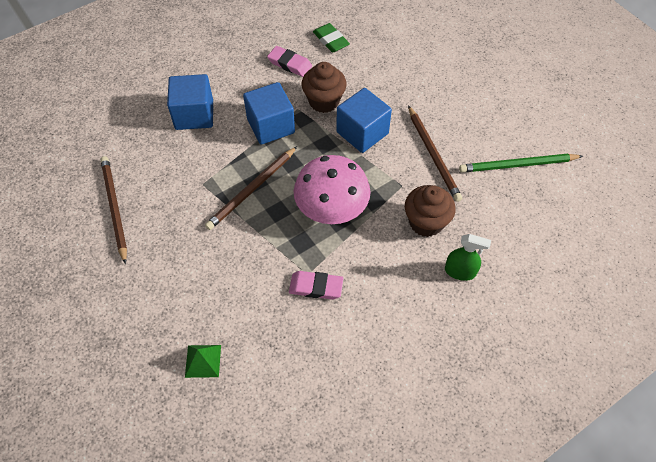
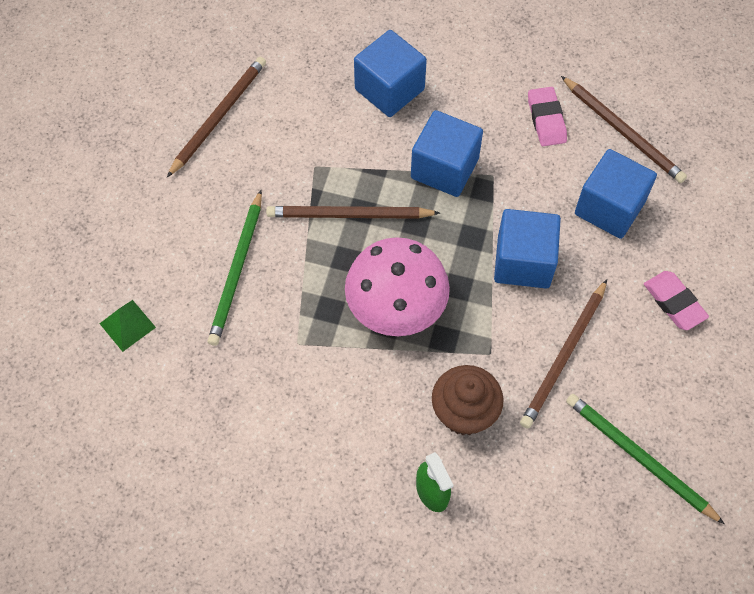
camera: 50 degrees right, 5 degrees up
pink eraser [289,271,344,300] -> pink eraser moved to [644,271,709,330]
brown cupcake [302,62,347,113] -> none
green eraser [313,23,350,53] -> brown pencil [561,76,687,183]
none -> green pencil [208,190,262,346]
none -> blue cube [575,149,657,239]

